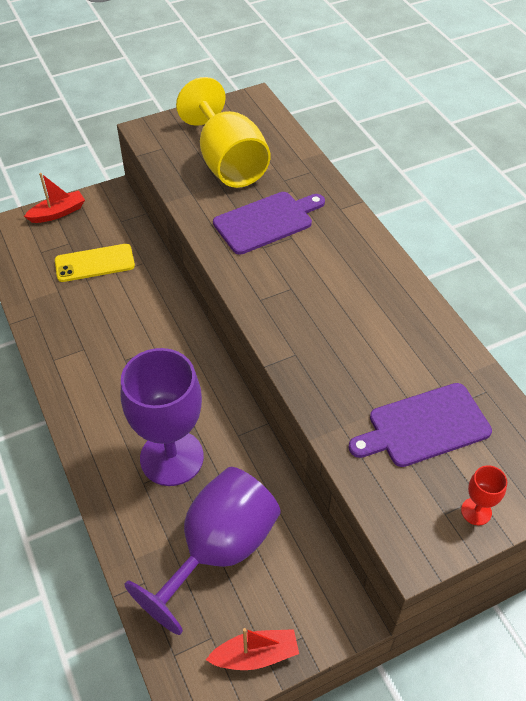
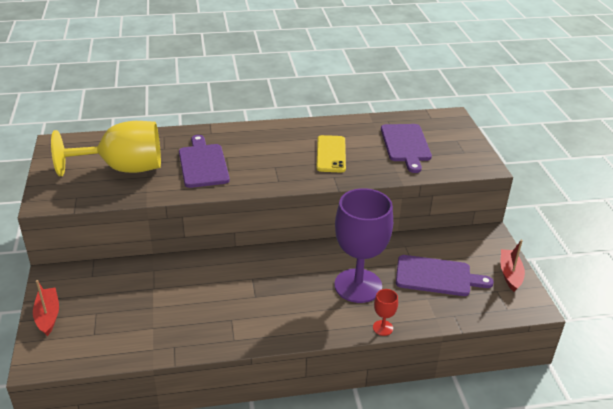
camera: 75 degrees left, 15 degrees down
yellow phone [55,244,135,282] -> yellow phone moved to [316,135,346,172]
purple goblet [124,467,281,635] -> purple cutting board [396,255,494,296]
red goblet [461,465,507,525] -> red goblet moved to [373,289,398,336]

